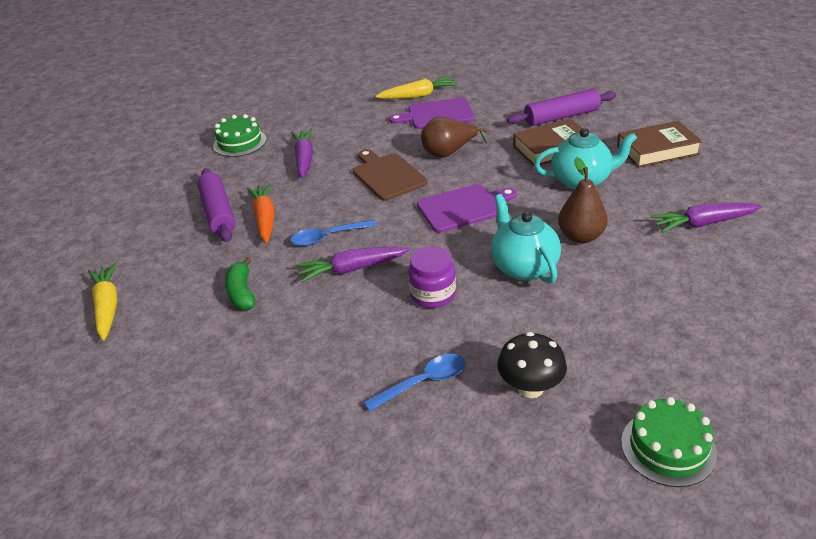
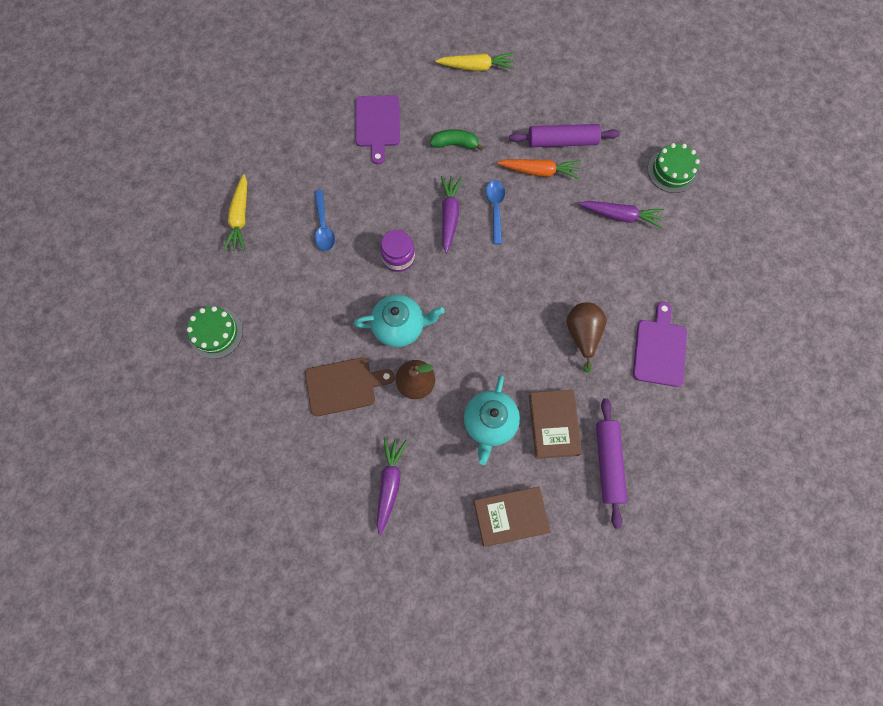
camera: 105 degrees right, 35 degrees up
brown cutting board [353,149,427,201] -> brown cutting board moved to [305,357,395,416]
yellow carrot [376,76,458,99] -> yellow carrot moved to [223,174,247,251]
purple cutting board [417,184,517,233] -> purple cutting board moved to [356,95,400,164]
black mushroom [497,332,567,398] -> none
brown book [617,121,702,168] -> brown book turned 75 degrees clockwise [474,486,551,547]

